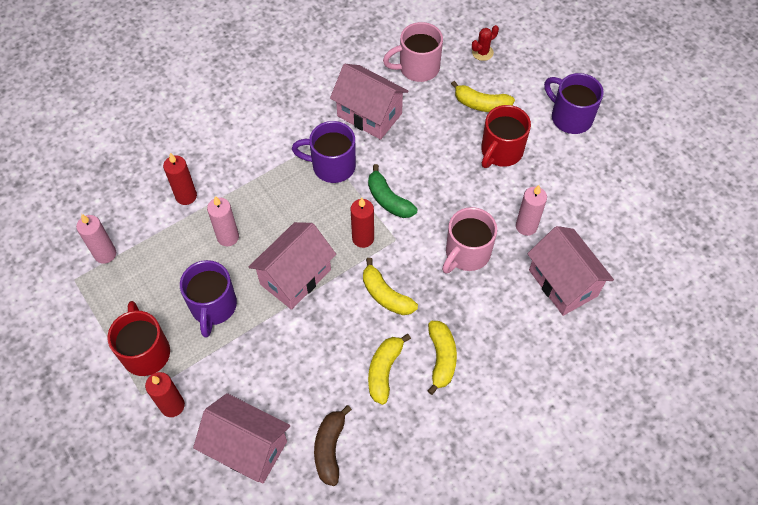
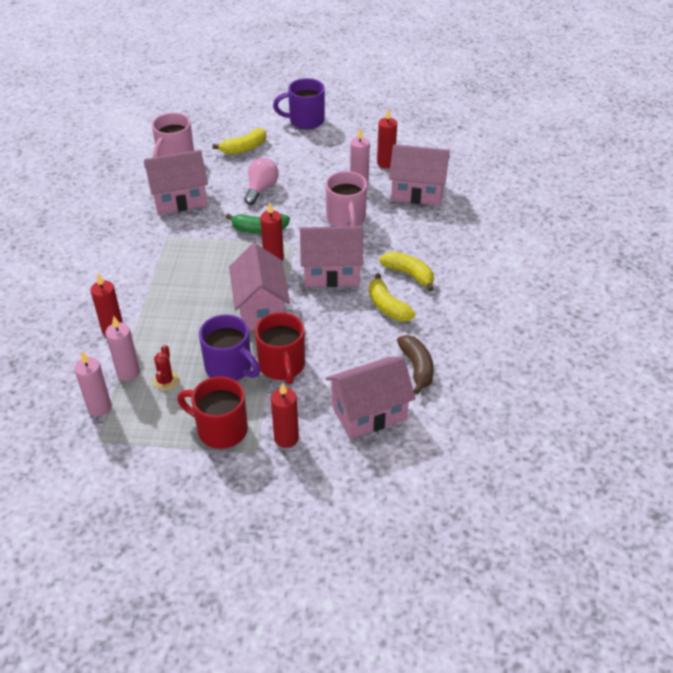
camera: 50 degrees left, 15 degrees down
pink candle [207,196,239,246] -> pink candle moved to [106,316,140,381]
purple mug [292,121,356,183] -> none
brown banana [314,405,352,486] -> brown banana turned 150 degrees counterclockwise [397,335,434,395]
yellow banana [363,258,418,315] -> pink house [300,226,364,287]
red cactus [472,25,499,61] -> red cactus moved to [153,345,179,390]
red mug [481,105,531,168] -> red mug moved to [255,312,305,384]
none -> pink light bulb [244,158,279,205]
none -> red candle [377,108,397,168]

